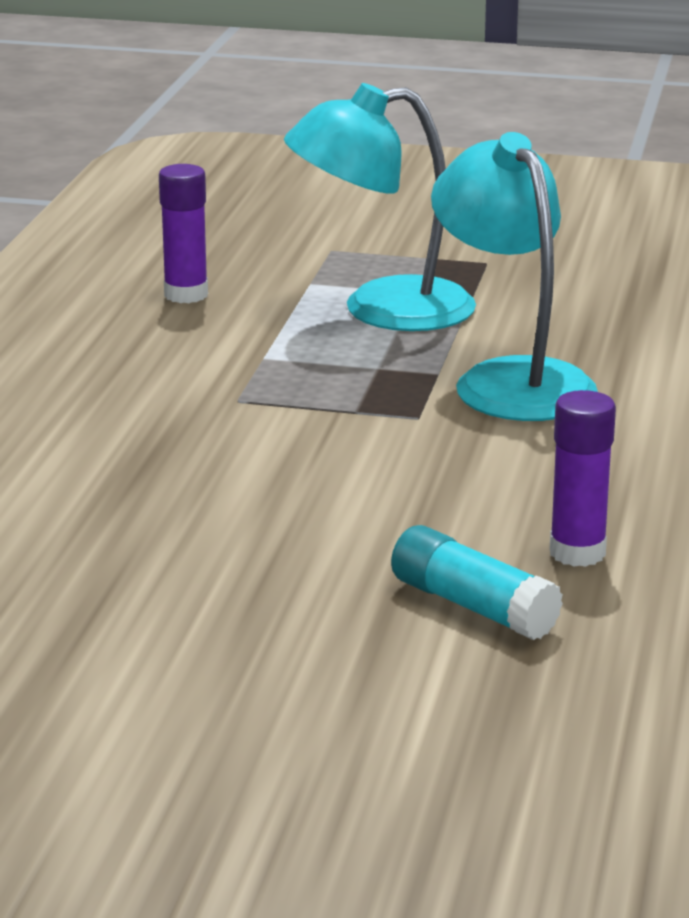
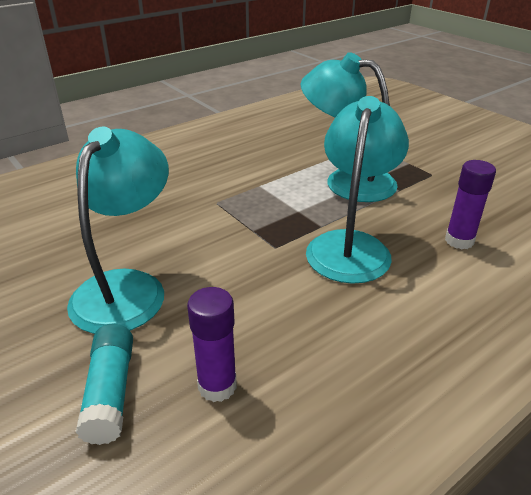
camera: 40 degrees right, 10 degrees up
purple glue stick [159,164,208,303] -> purple glue stick moved to [445,160,496,249]
none -> turquoise lamp [67,127,169,334]

